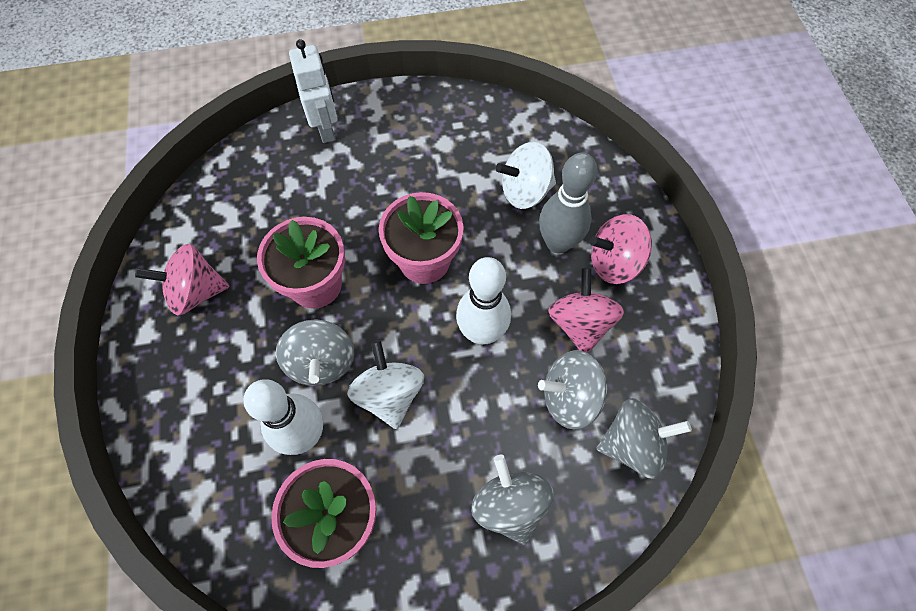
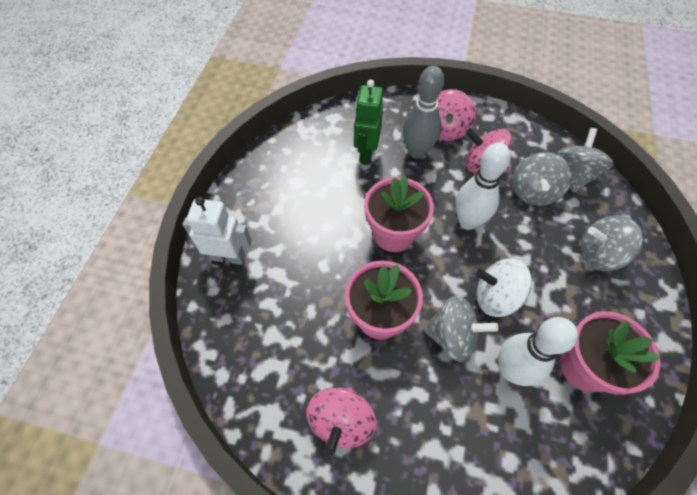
camera: 65 degrees left, 5 degrees down
white spinning top [496,142,556,209] -> green robot [354,79,383,164]

